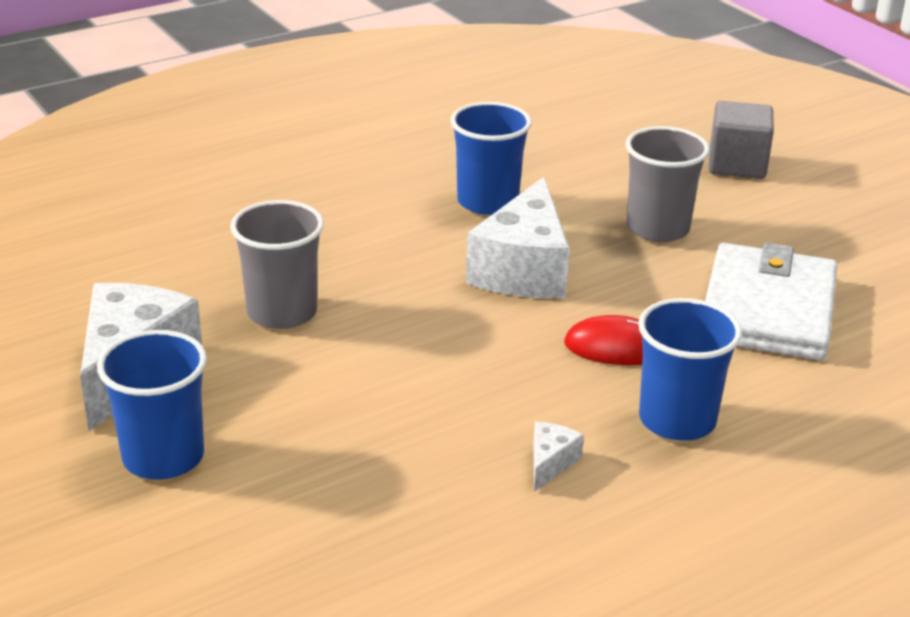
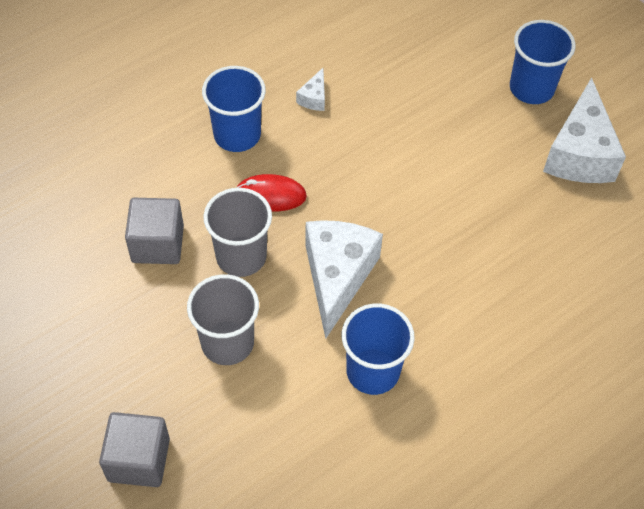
camera: 175 degrees right, 25 degrees up
grey cup [230,200,324,329] -> grey cup moved to [203,188,272,277]
white wallet [705,242,837,360] -> grey cube [125,198,184,264]

